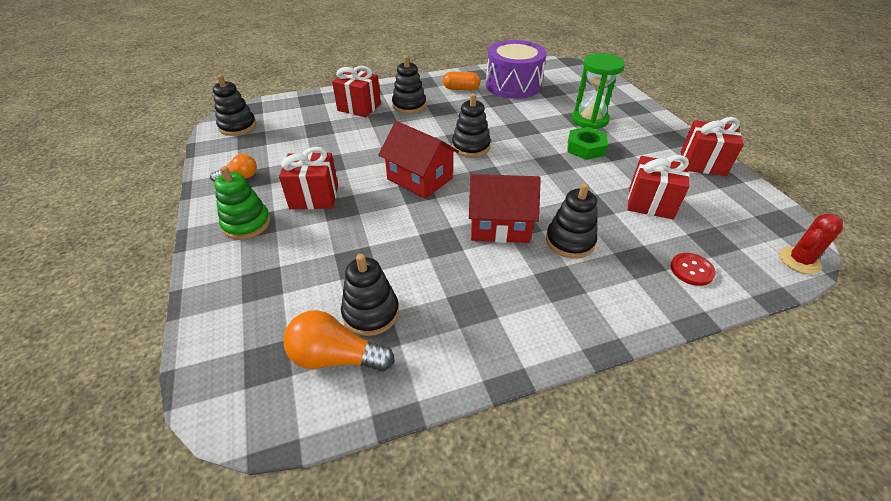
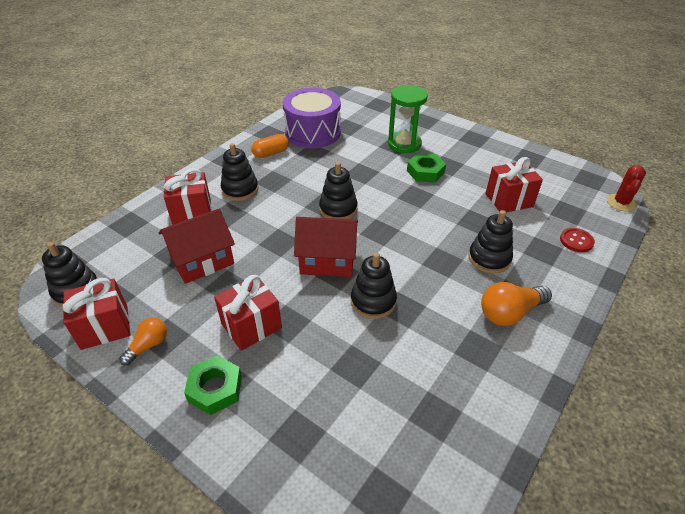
camera: 35 degrees left, 0 degrees up
green stacking toy [214,166,271,240] -> green nut [184,355,242,415]
orange light bulb [284,310,395,371] -> orange light bulb moved to [481,282,552,326]
black stacking toy [341,254,399,336] -> black stacking toy moved to [351,253,397,319]
red house [469,174,541,243] -> red house moved to [158,209,235,284]
red gift [681,117,744,176] -> red gift moved to [63,278,130,350]

